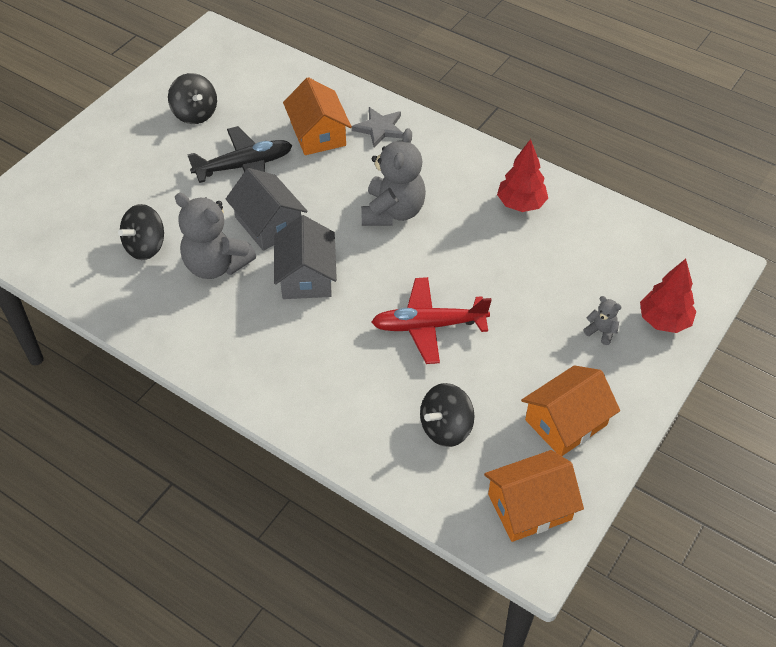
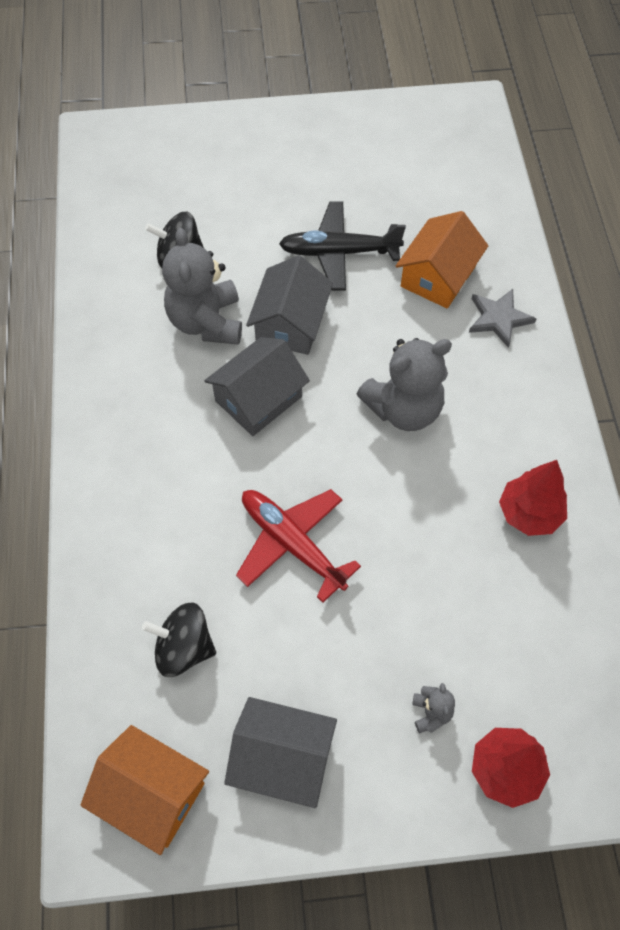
camera: 50 degrees right, 10 degrees up
black spinning top [168,73,217,124] -> none
black plane [187,126,292,183] -> black plane turned 150 degrees clockwise [279,201,406,290]
orange house [521,365,620,456] -> grey house [224,697,337,808]

